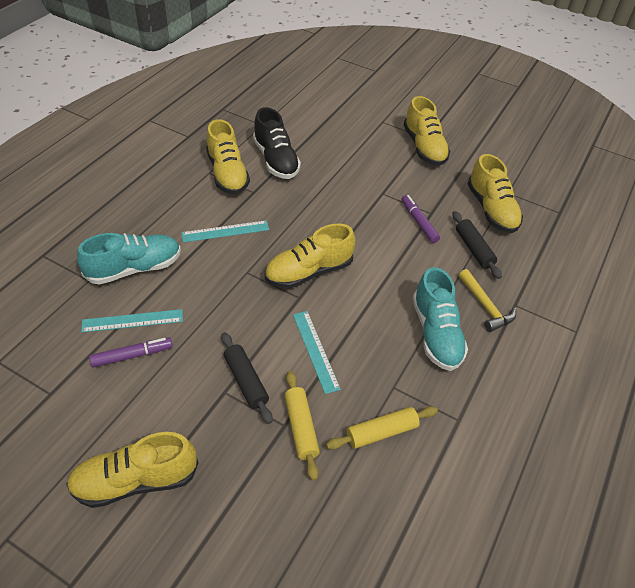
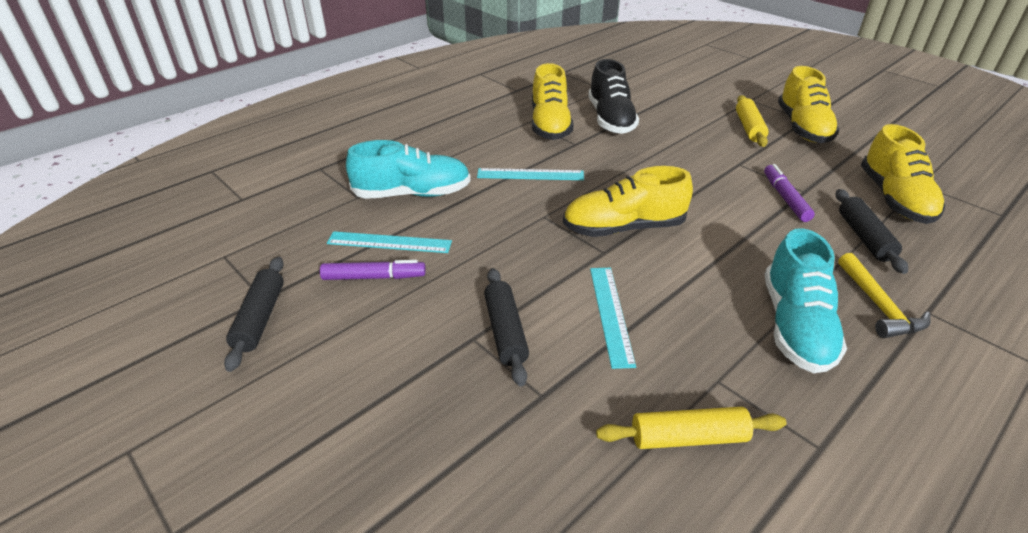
camera: 20 degrees right, 10 degrees down
yellow shoe [66,432,199,508] -> none
yellow rolling pin [284,371,320,481] -> yellow rolling pin moved to [736,95,769,147]
none -> black rolling pin [224,257,284,372]

